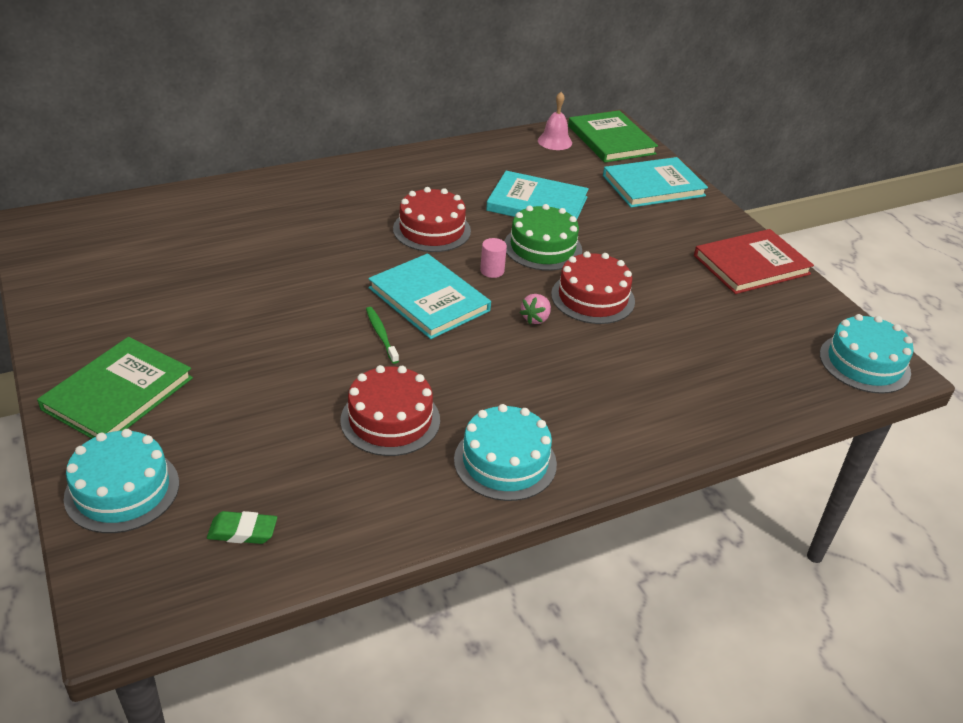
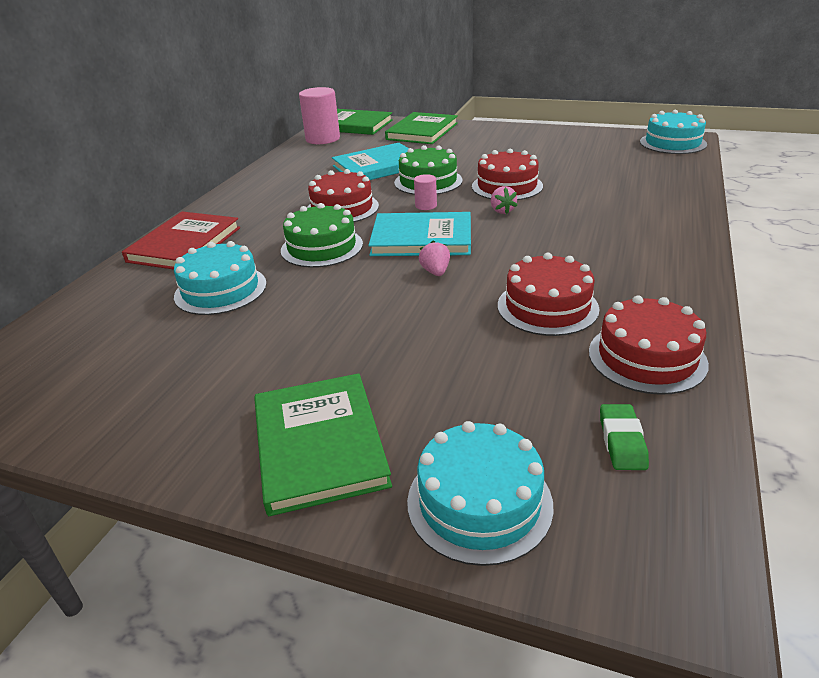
camera: 40 degrees left, 5 degrees down
green eraser [207,511,277,544] -> green eraser turned 45 degrees counterclockwise [600,404,649,470]
green toothbrush [366,307,399,364] -> pink strawberry [419,240,450,276]
turquoise cake [454,404,557,501] -> turquoise cake moved to [174,241,267,315]
pink bell [538,92,572,150] -> pink cylinder [299,87,340,144]
turquoise book [603,157,708,208] -> green book [385,112,458,144]
red book [694,229,814,294] -> red book moved to [122,212,240,270]
none -> green cake [281,203,363,268]
none -> red cake [589,296,709,395]

